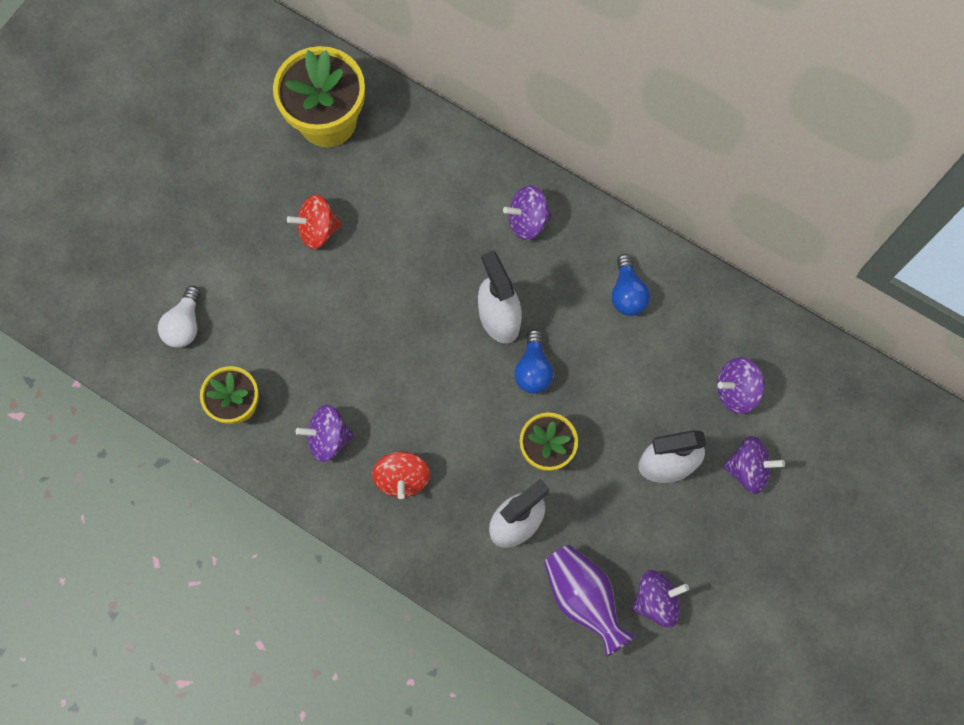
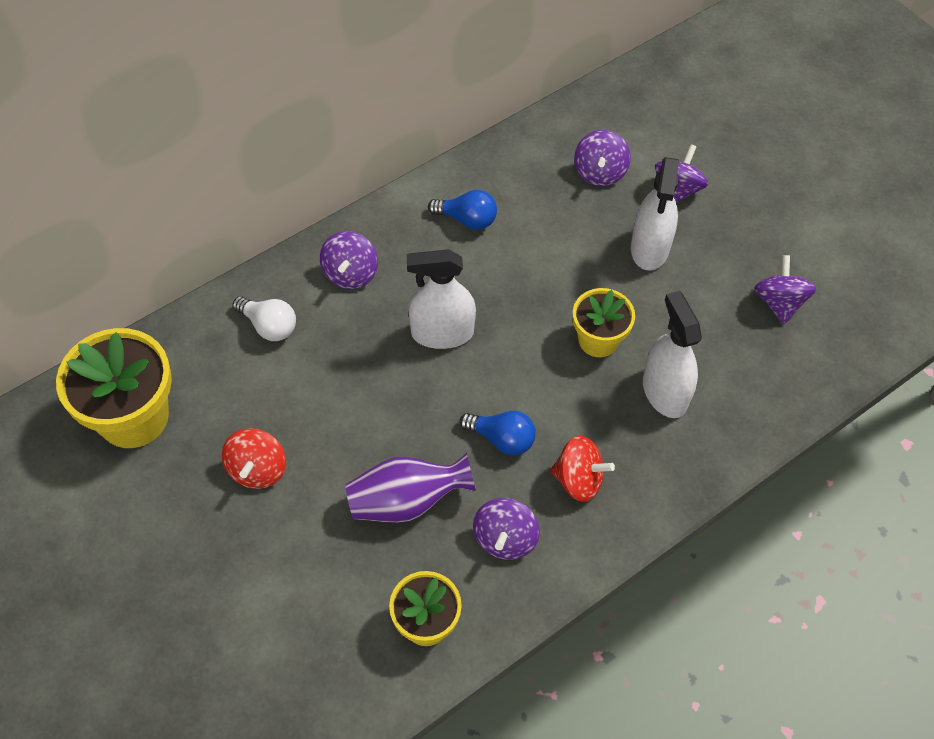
camera: 70 degrees left, 15 degrees down
white light bulb [158,286,200,348] -> white light bulb moved to [232,296,296,341]
blue light bulb [515,329,553,394] -> blue light bulb moved to [460,411,536,455]
purple vase [544,545,636,657] -> purple vase moved to [346,453,476,523]

